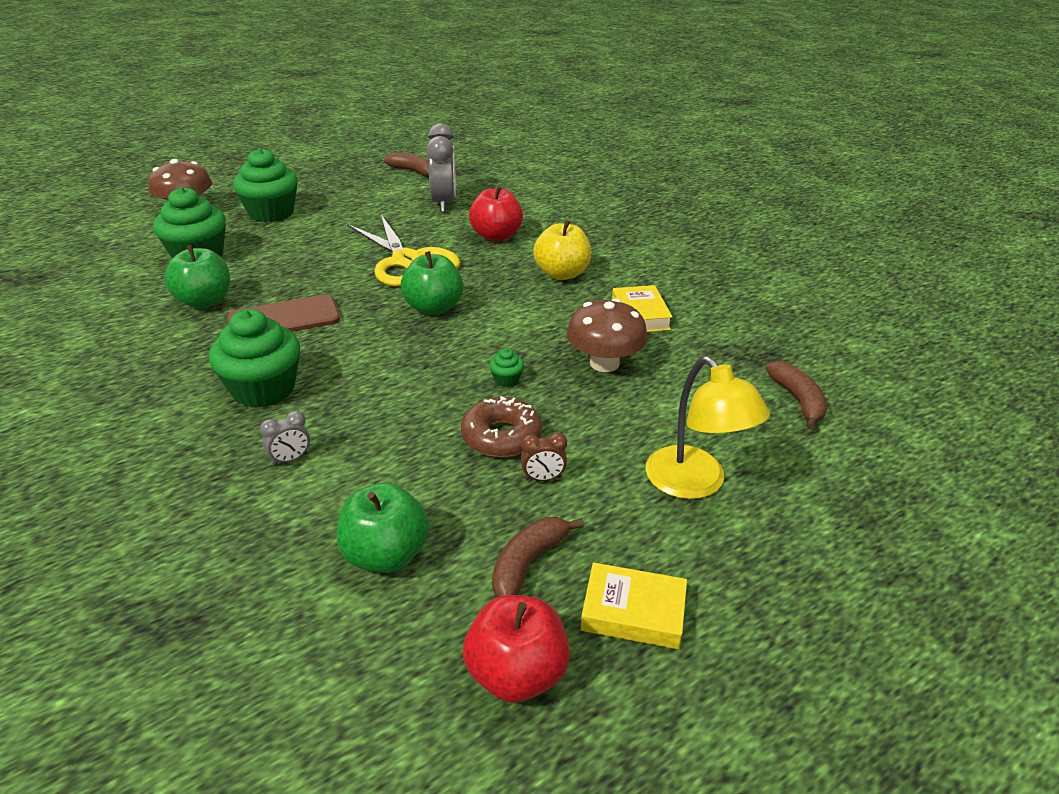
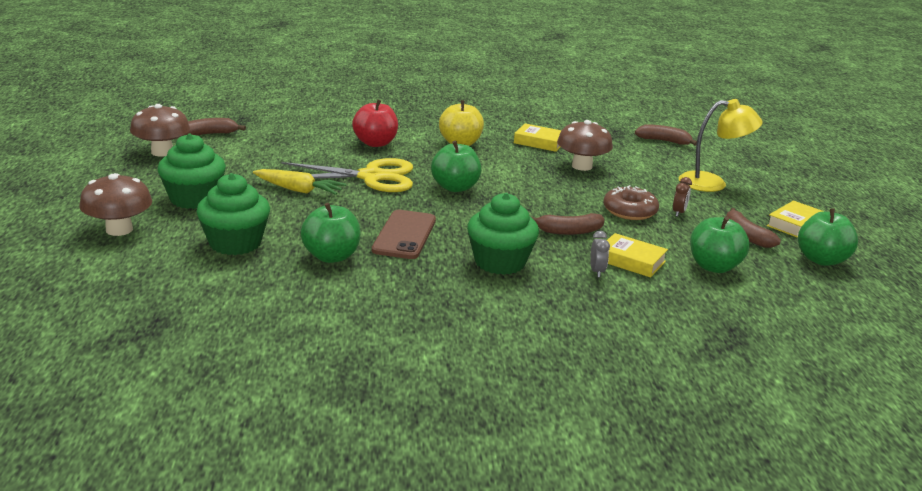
camera: 60 degrees left, 10 degrees down
grey clock [426,123,456,212] -> none
red apple [463,595,570,703] -> green apple [798,209,858,266]
green cupcake [489,348,524,387] -> none
none -> brown mushroom [130,104,190,157]
none -> yellow carrot [253,169,346,195]
none -> brown banana [530,213,604,235]
none -> yellow book [607,233,668,278]

